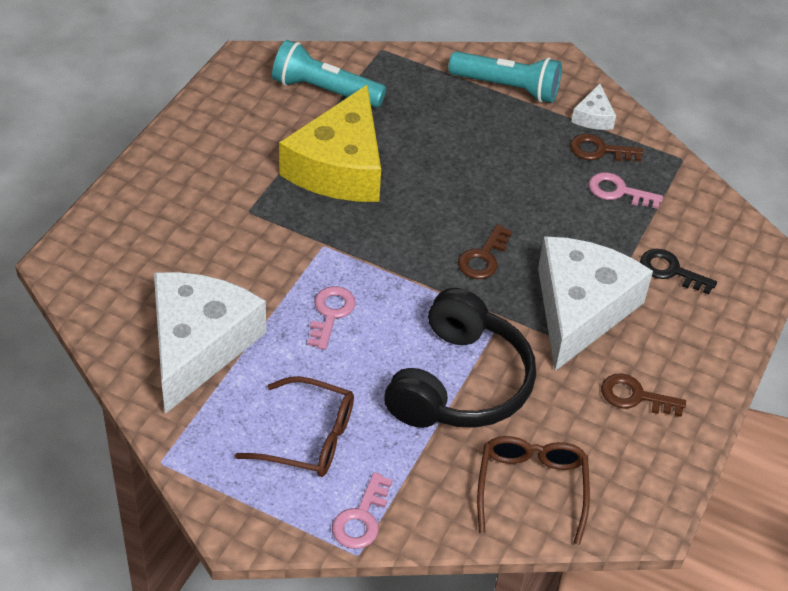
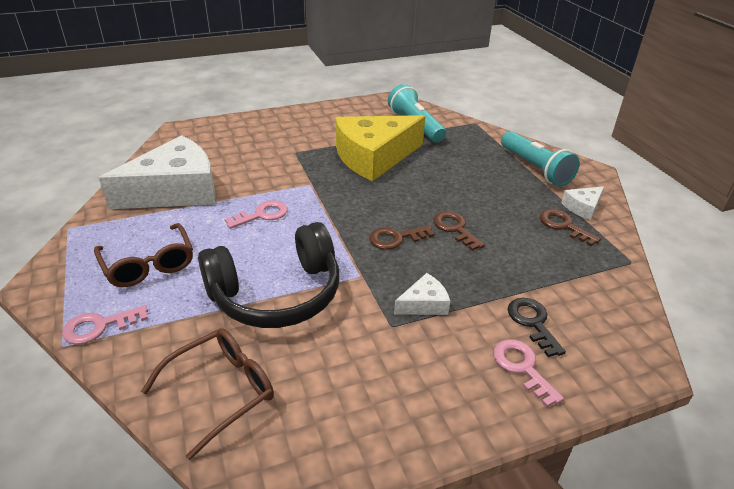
camera: 45 degrees right, 10 degrees down
white cheese [538,236,653,371] -> white cheese [394,273,450,315], size x0.42
pink key [589,172,663,209] -> pink key moved to [493,339,564,407]
brown key [601,373,686,417] -> brown key moved to [433,211,485,251]

